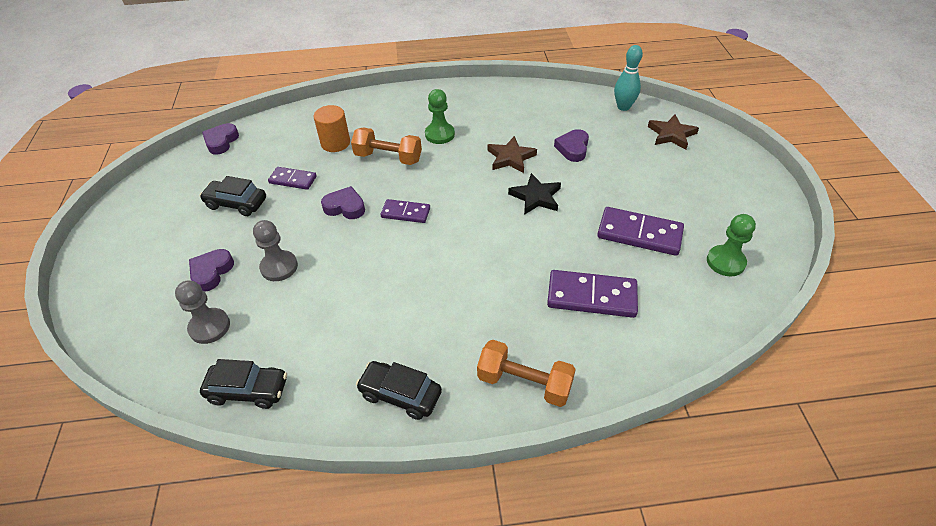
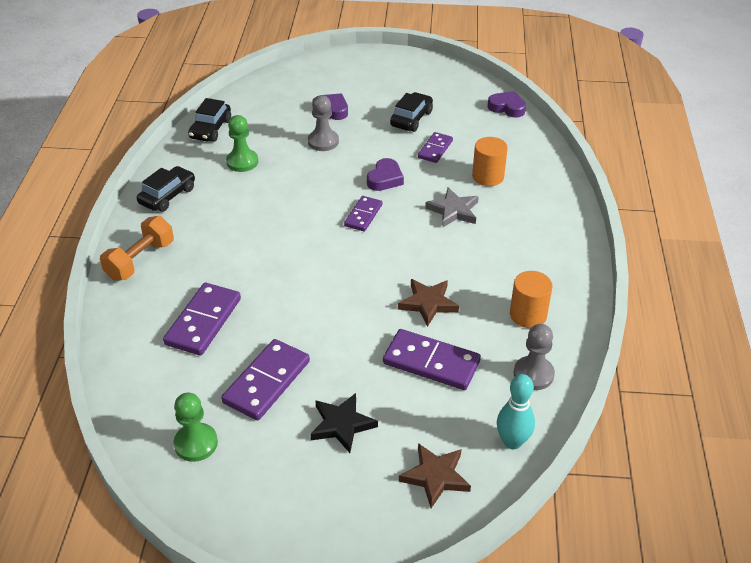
camera: 100 degrees right, 5 degrees down
grey pawn [175,280,230,344] -> grey pawn moved to [514,324,555,390]
orange dumbbell [351,128,422,165] -> grey star [425,187,479,228]
green pawn [425,89,455,144] -> green pawn moved to [226,115,258,172]
black star [508,173,561,215] -> black star moved to [310,393,378,453]
purple heart [554,129,589,162] -> purple domino [383,329,481,390]
none -> orange cylinder [510,271,553,328]

